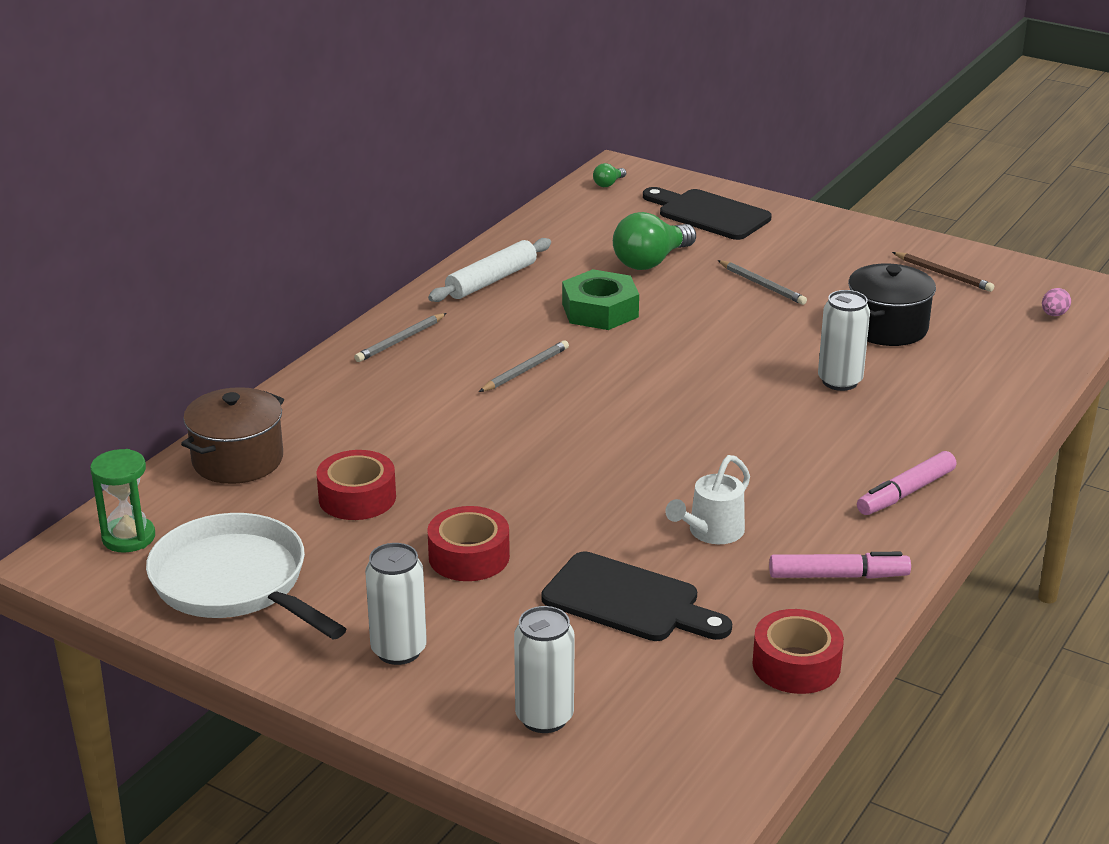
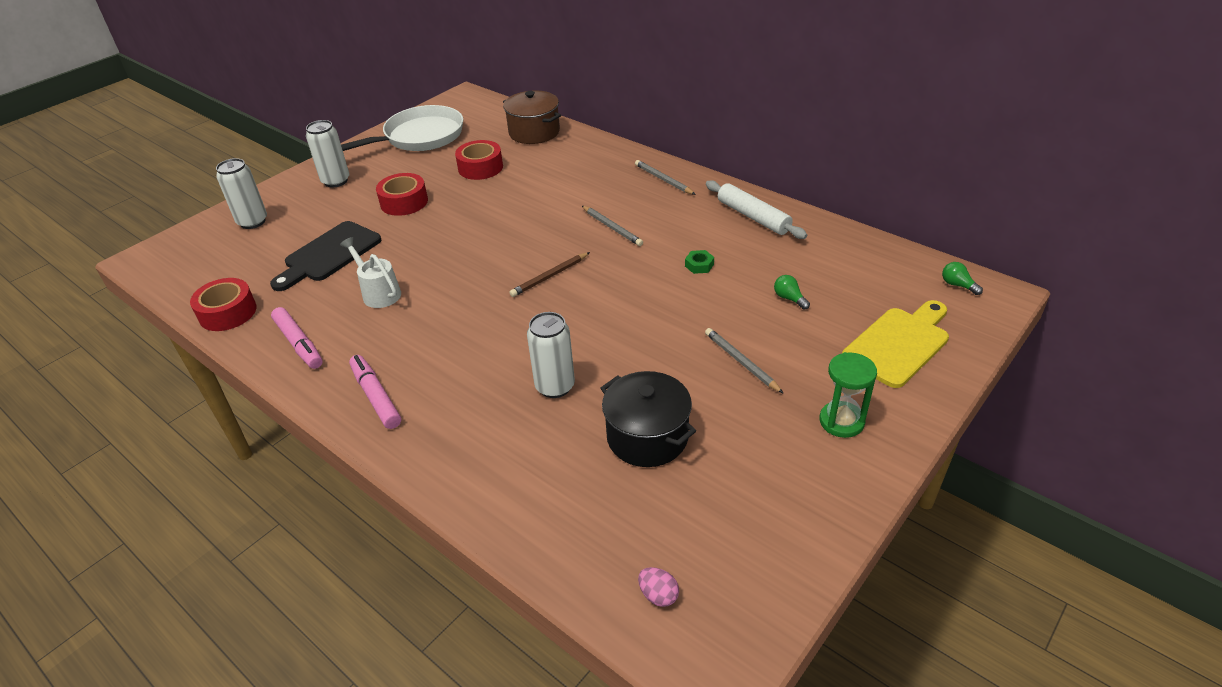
camera: 100 degrees right, 10 degrees up
green hourglass [90,449,155,553] -> green hourglass moved to [819,352,877,438]
green nut [562,269,639,330] -> green nut [685,250,714,274], size x0.44
green light bulb [613,212,696,270] -> green light bulb [774,275,810,310], size x0.45
black cutting board [643,187,772,240] -> yellow cutting board [842,300,949,388]
grey pencil [717,260,807,305] -> grey pencil turned 90 degrees clockwise [705,328,784,394]
pink marker [769,552,911,579] -> pink marker turned 45 degrees counterclockwise [271,307,323,369]
brown pencil [892,252,994,292] -> brown pencil moved to [509,252,590,297]

